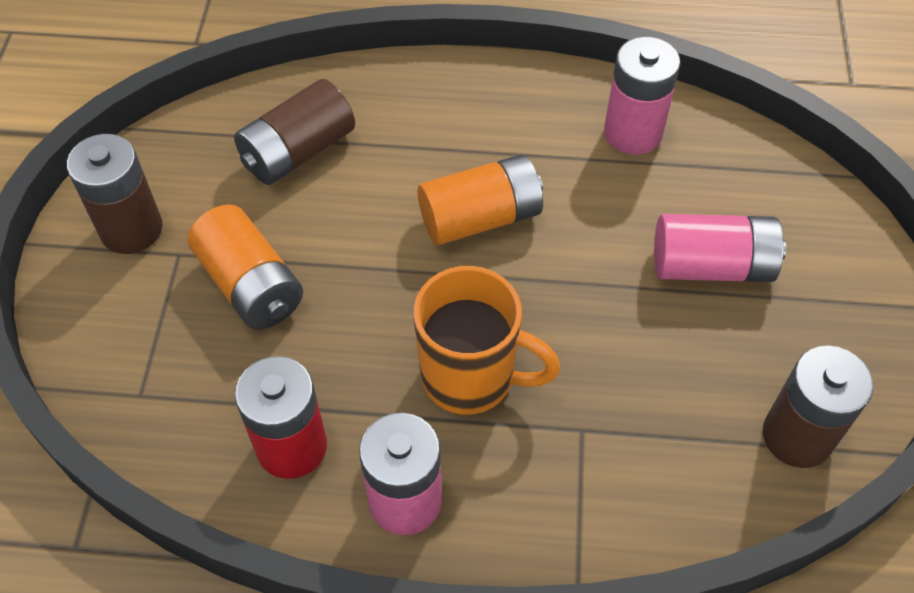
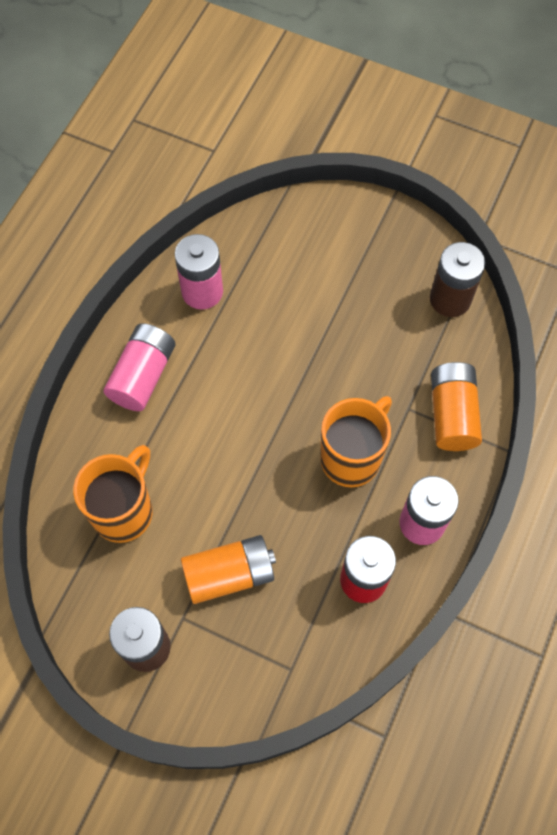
camera: 70 degrees left, 10 degrees up
brown battery [234,79,355,185] -> orange mug [73,445,153,543]
orange battery [418,154,543,245] -> orange battery moved to [431,362,482,451]
pink battery [654,214,786,282] -> pink battery moved to [104,323,175,411]

